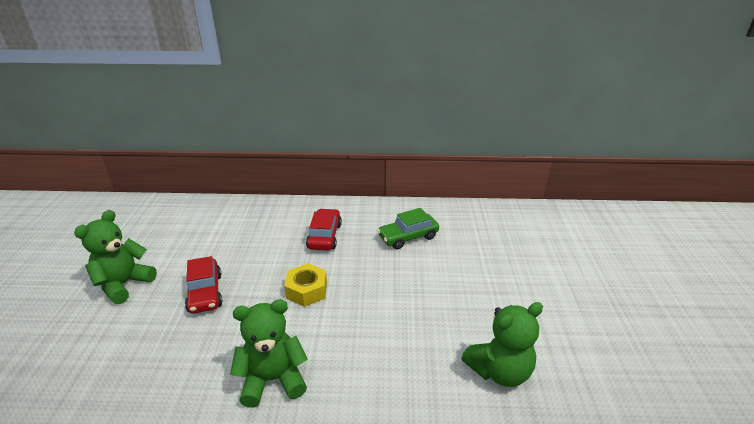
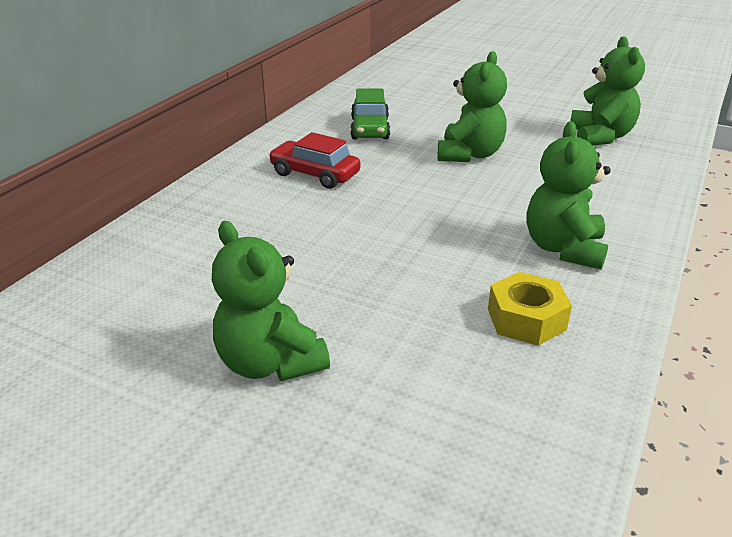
camera: 65 degrees left, 0 degrees up
red car [185,256,223,314] -> none
yellow nut [284,263,327,307] -> yellow nut moved to [488,272,572,346]
none -> green teddy bear [438,51,507,162]

